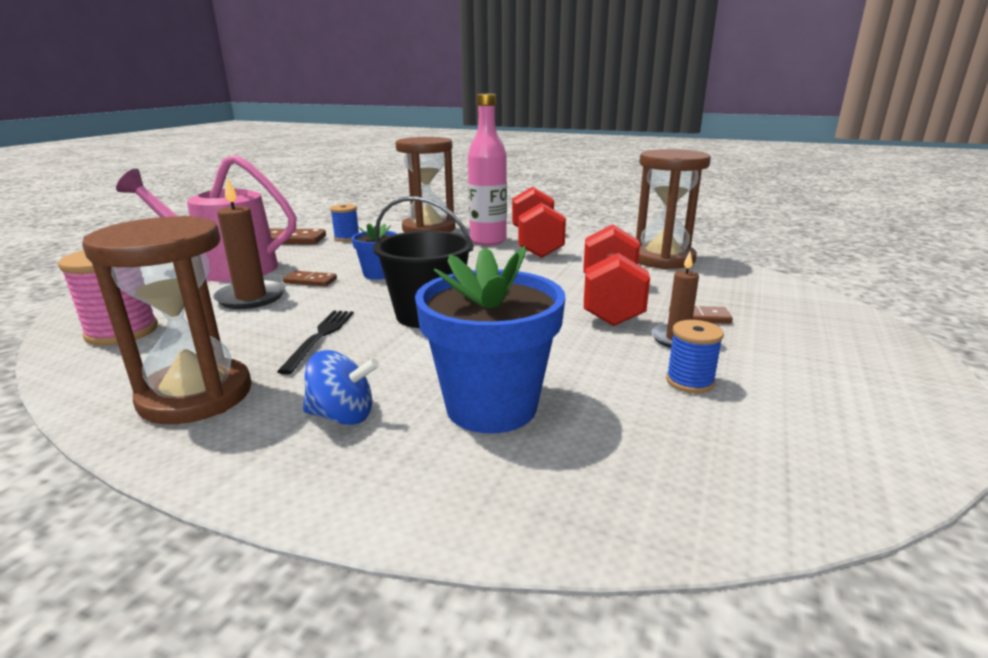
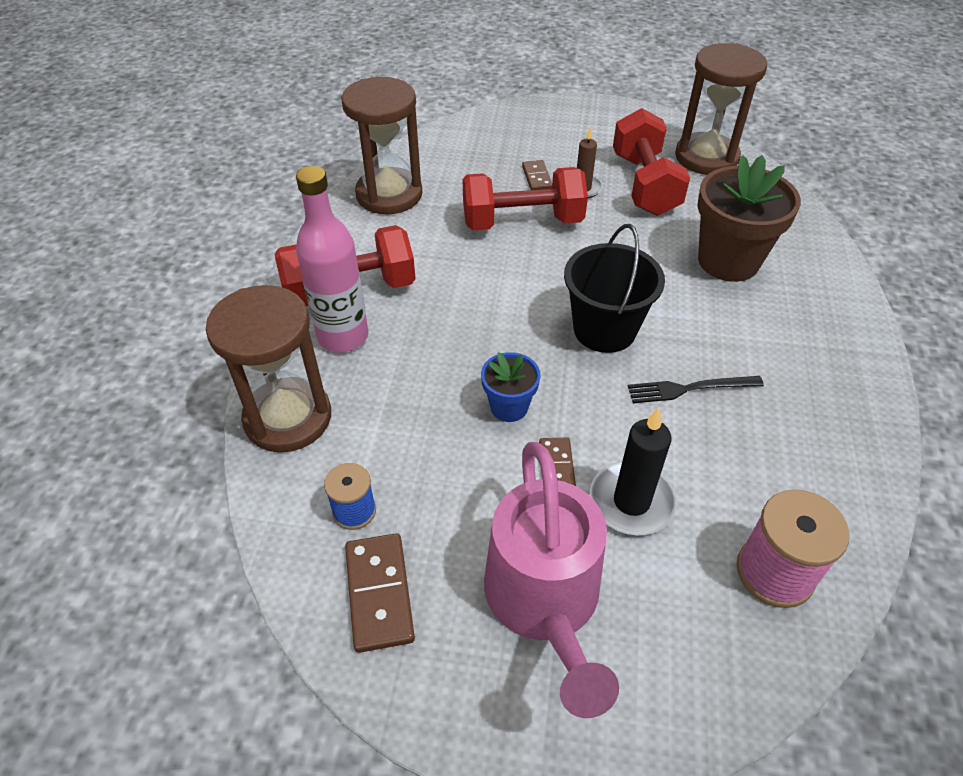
camera: 105 degrees left, 25 degrees up
brown hourglass [82,216,252,424] -> brown hourglass moved to [675,43,767,175]
brown candle [213,178,285,309] -> black candle [590,407,677,536]
blue spinning top [303,350,379,425] -> none
blue flower pot [415,246,565,434] -> brown flower pot [697,155,801,282]
blue spool [666,320,724,393] -> red dumbbell [613,108,690,216]

